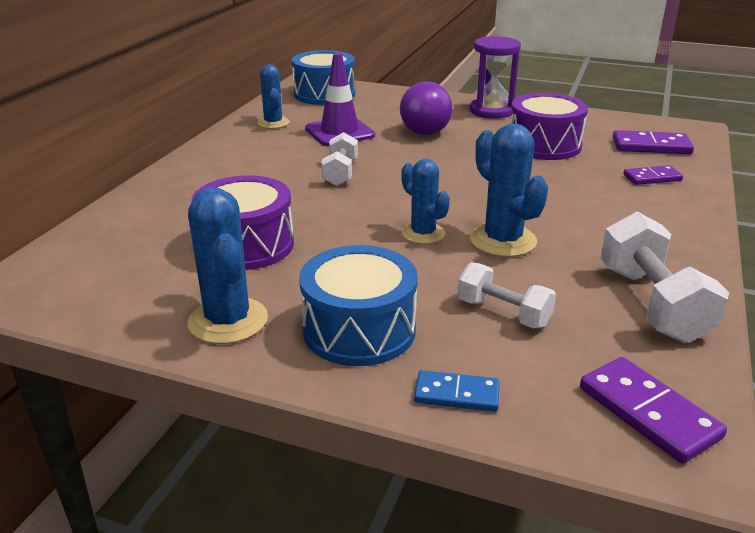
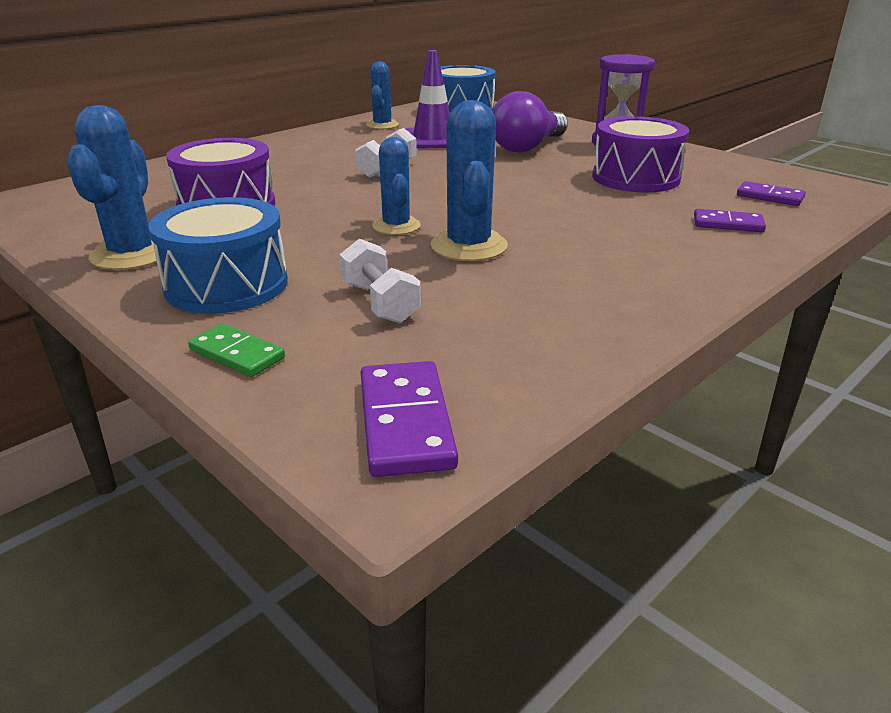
camera: 25 degrees right, 0 degrees up
blue domino [414,370,500,412] -> green domino [188,324,285,377]
white dumbbell [600,212,729,343] -> none
purple domino [613,130,694,154] -> purple domino [737,181,806,206], size x0.65

